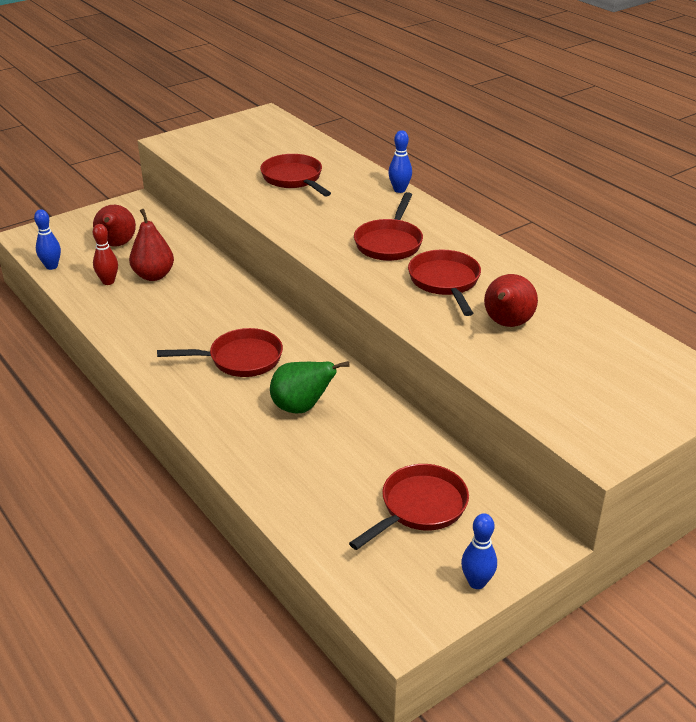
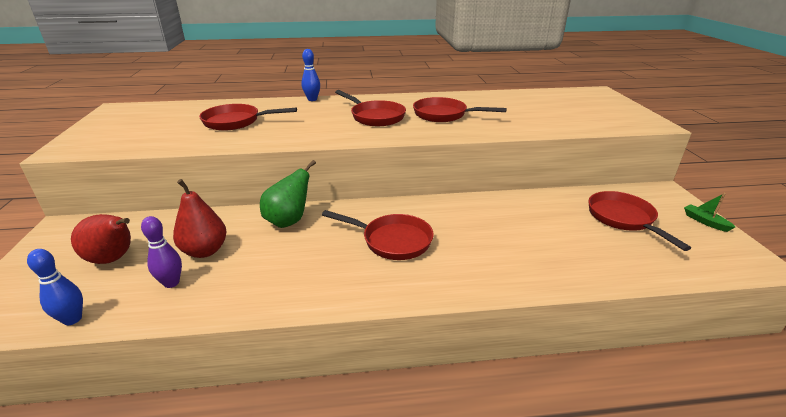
camera: 60 degrees left, 5 degrees down
red bowling pin [93,224,118,285] -> purple bowling pin [141,216,182,288]
red pan [157,328,283,377] -> red pan turned 90 degrees clockwise [322,210,434,260]
green pear [270,361,349,414] -> green pear moved to [260,160,316,228]
blue bowling pin [461,513,497,589] -> green boat [684,193,735,232]
red pear [484,274,538,327] -> none

